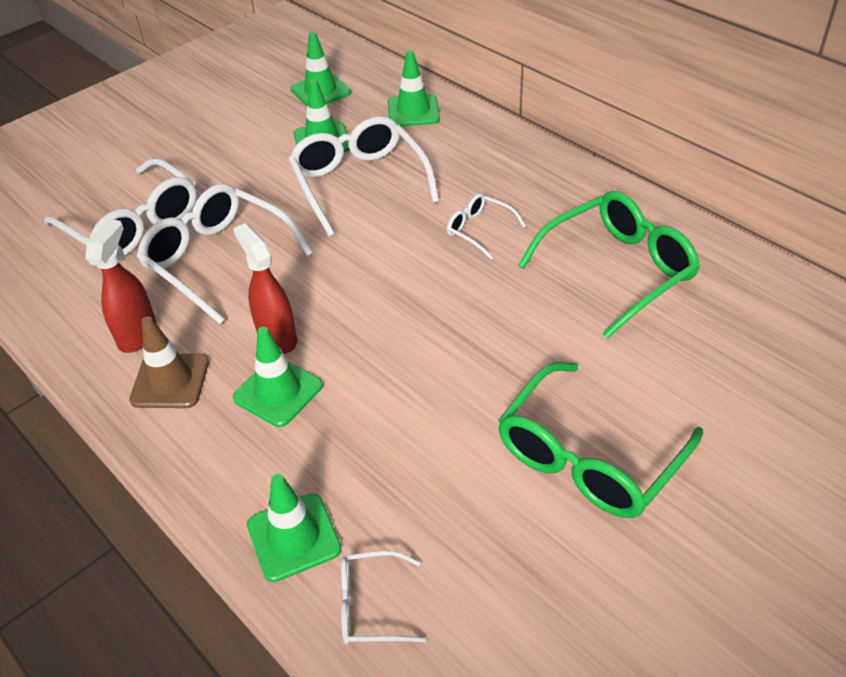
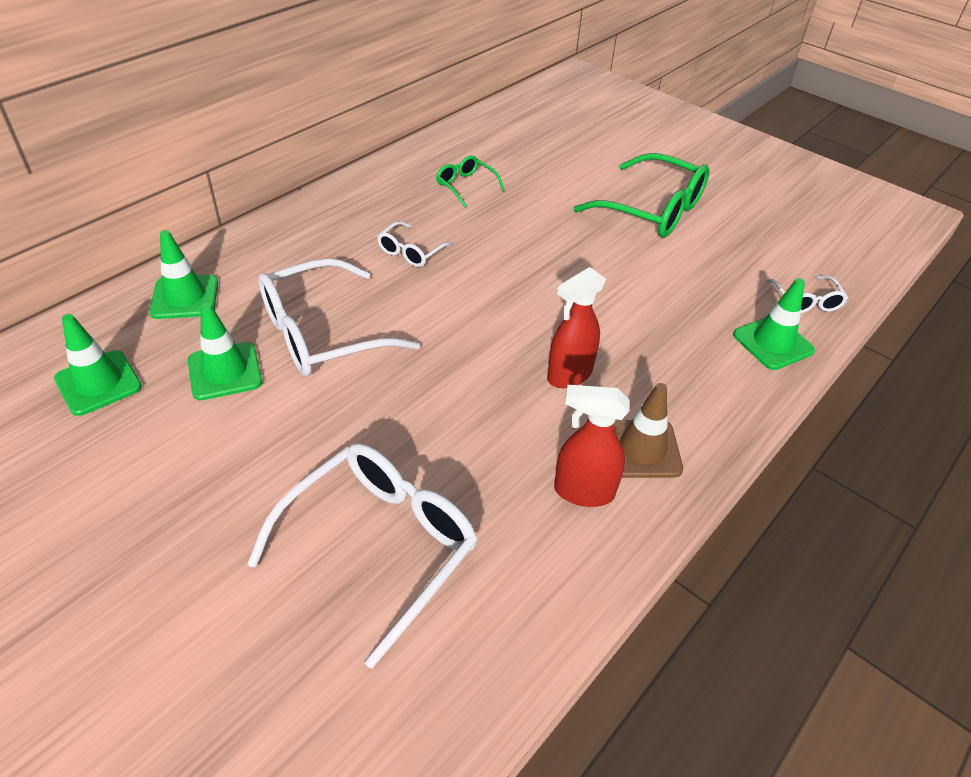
camera: 100 degrees left, 0 degrees up
white glasses [137,184,313,324] -> none
green traffic cone [233,327,323,427] -> none
green glasses [518,191,700,339] -> green glasses [436,156,505,207], size x0.50

